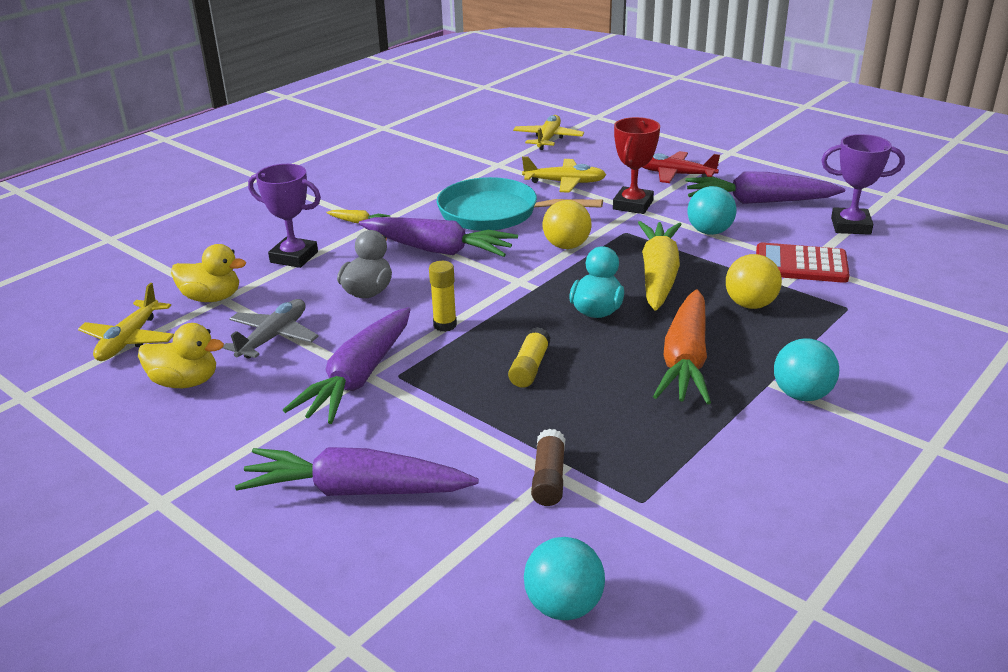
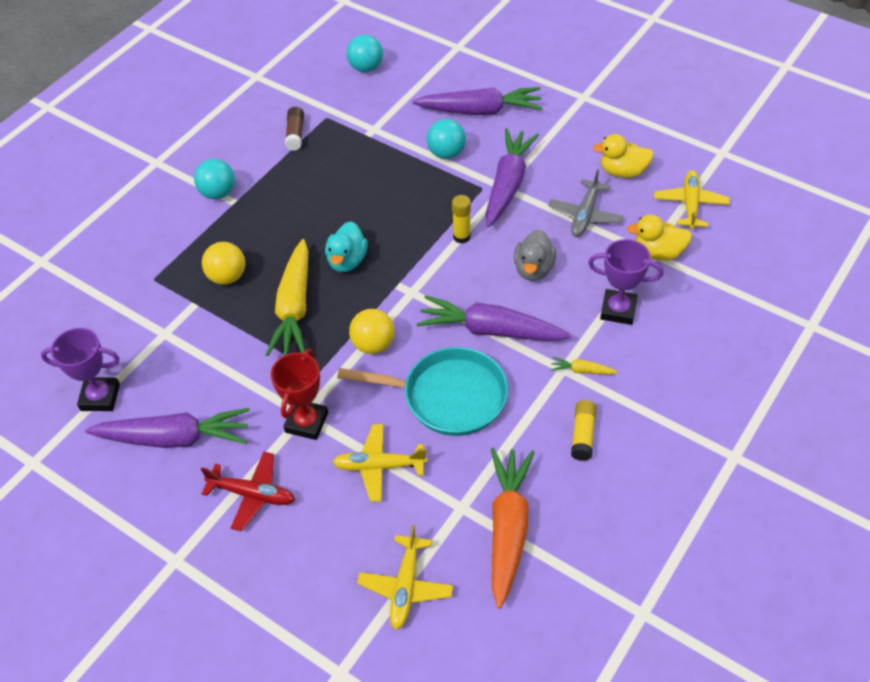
camera: 175 degrees right, 20 degrees up
yellow glue stick [508,327,551,388] -> yellow glue stick moved to [571,400,597,461]
brown glue stick [531,429,565,506] -> brown glue stick moved to [285,107,304,151]
orange carrot [653,289,711,404] -> orange carrot moved to [491,448,535,609]
turquoise ball [687,186,736,235] -> turquoise ball moved to [427,119,466,159]
red calculator [756,242,850,283] -> none

